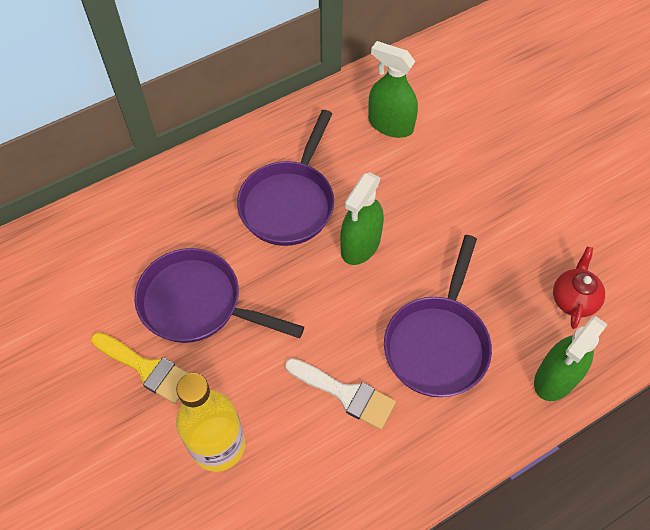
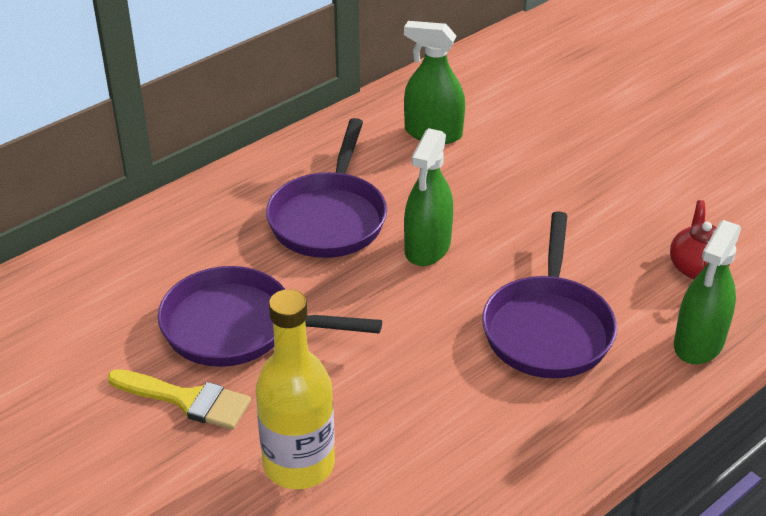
camera: 10 degrees left, 20 degrees down
white brush [285,358,396,430] -> none

